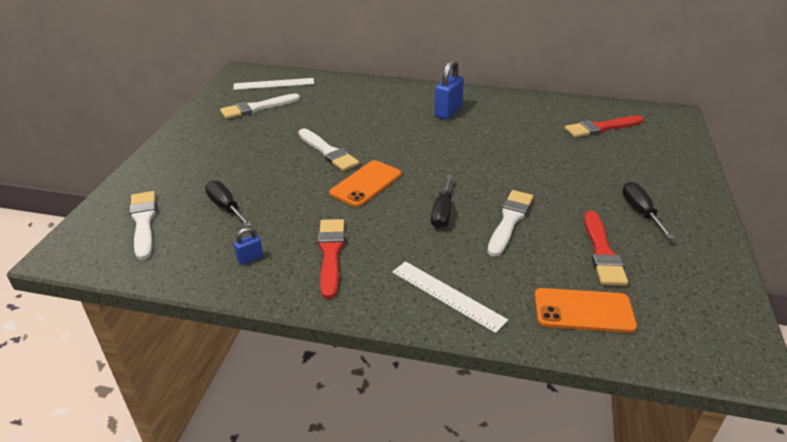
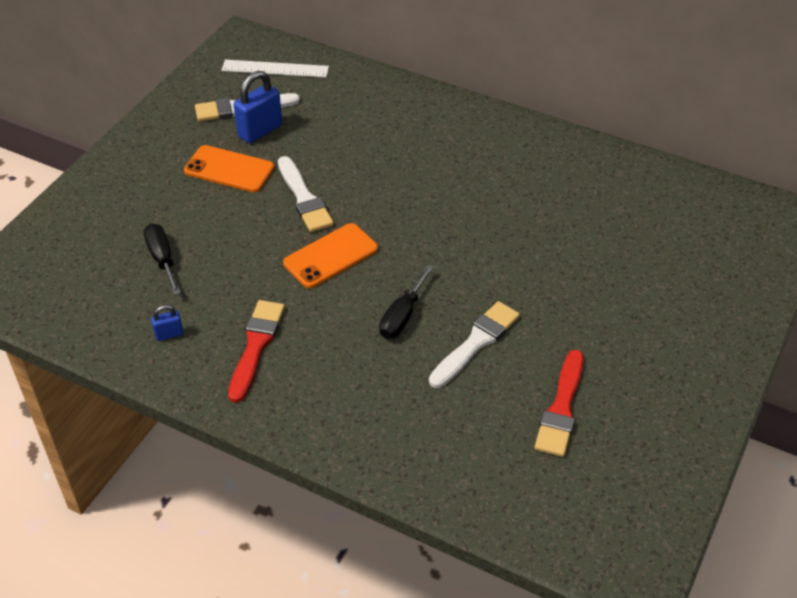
camera: 15 degrees right, 10 degrees up
white brush [129,191,157,260] -> none
white ruler [392,261,508,333] -> none
blue padlock [434,60,464,120] -> blue padlock moved to [234,71,282,143]
orange phone [534,288,637,333] -> orange phone moved to [184,145,274,192]
red brush [565,115,644,138] -> none
black screwdriver [622,182,674,239] -> none

